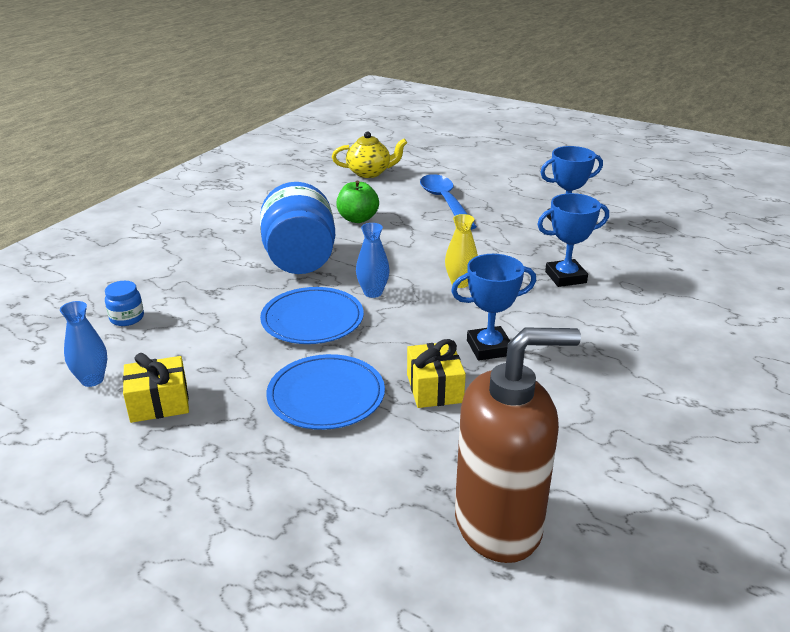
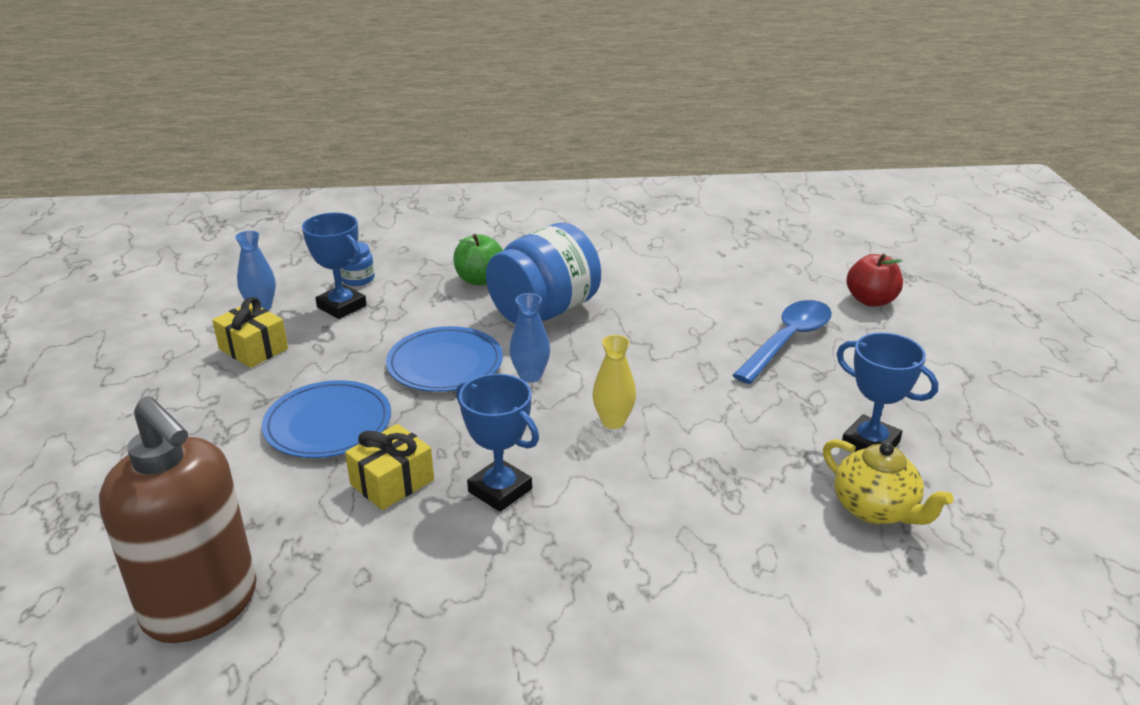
camera: 55 degrees right, 0 degrees up
yellow teapot [332,132,407,178] -> yellow teapot moved to [823,439,954,525]
green apple [336,181,379,223] -> green apple moved to [453,234,503,285]
blue trophy [537,193,609,287] -> blue trophy moved to [302,212,367,319]
none -> red apple [847,254,903,307]

